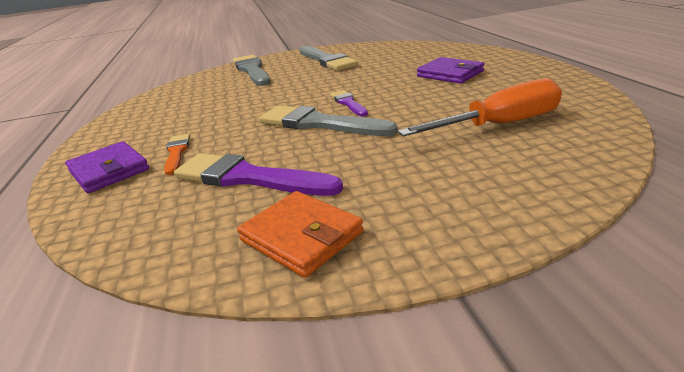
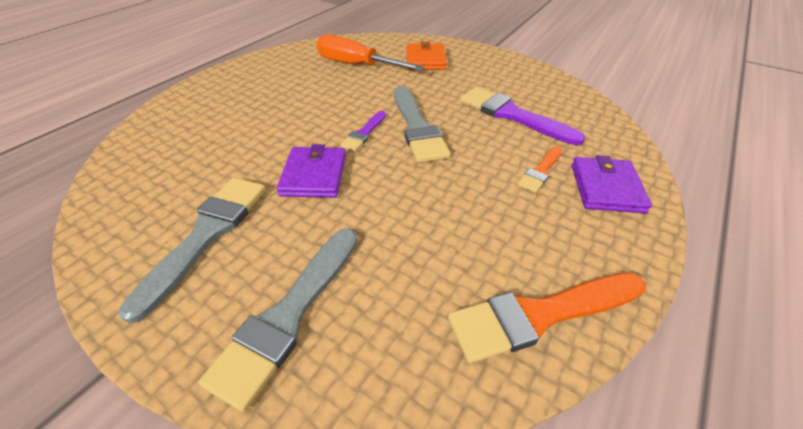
camera: 135 degrees left, 15 degrees up
purple brush [174,153,343,196] -> purple brush turned 150 degrees clockwise [460,87,585,145]
orange wallet [237,191,364,278] -> orange wallet moved to [407,41,447,70]
purple wallet [417,57,484,84] -> purple wallet moved to [277,144,346,198]
none -> orange brush [448,273,646,363]

